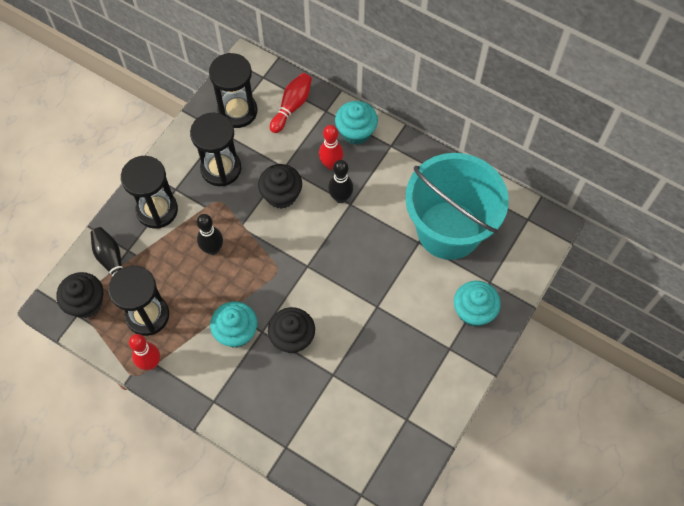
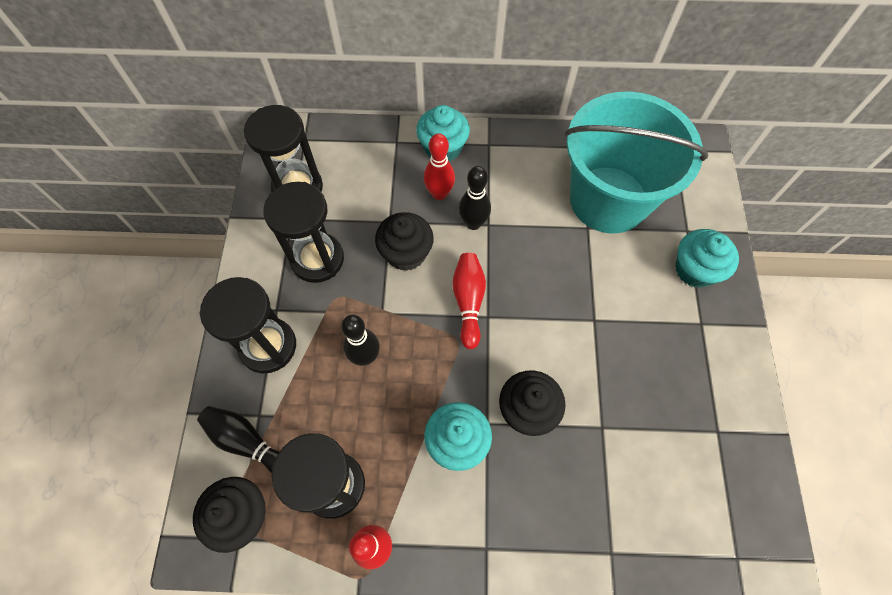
camera: 30 degrees left, 0 degrees up
red bowling pin [270,73,312,133] -> red bowling pin moved to [452,253,486,349]

